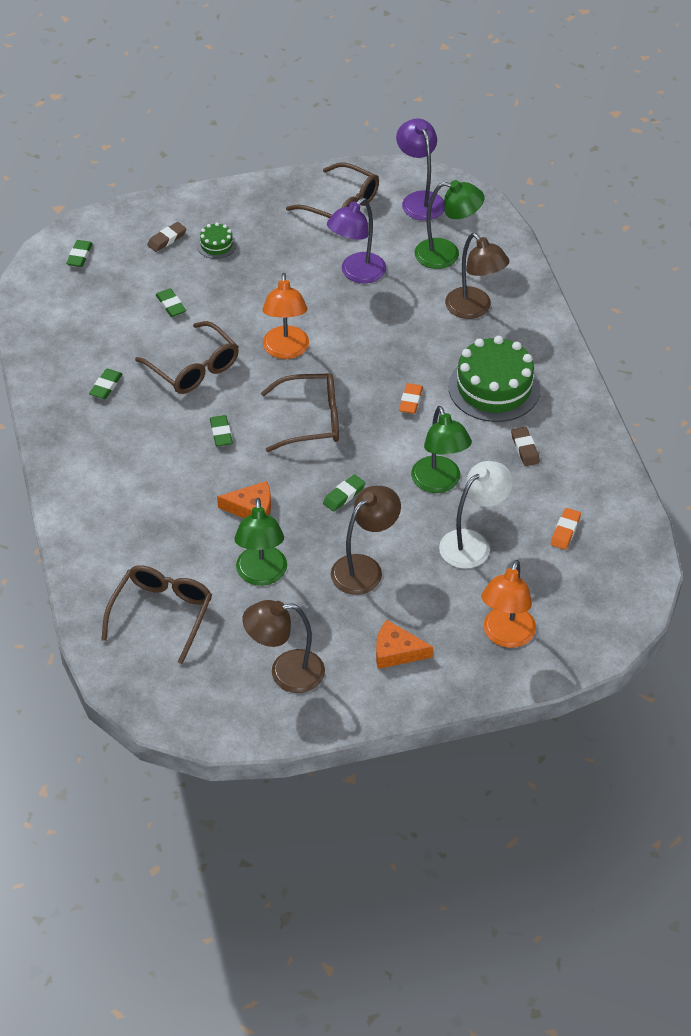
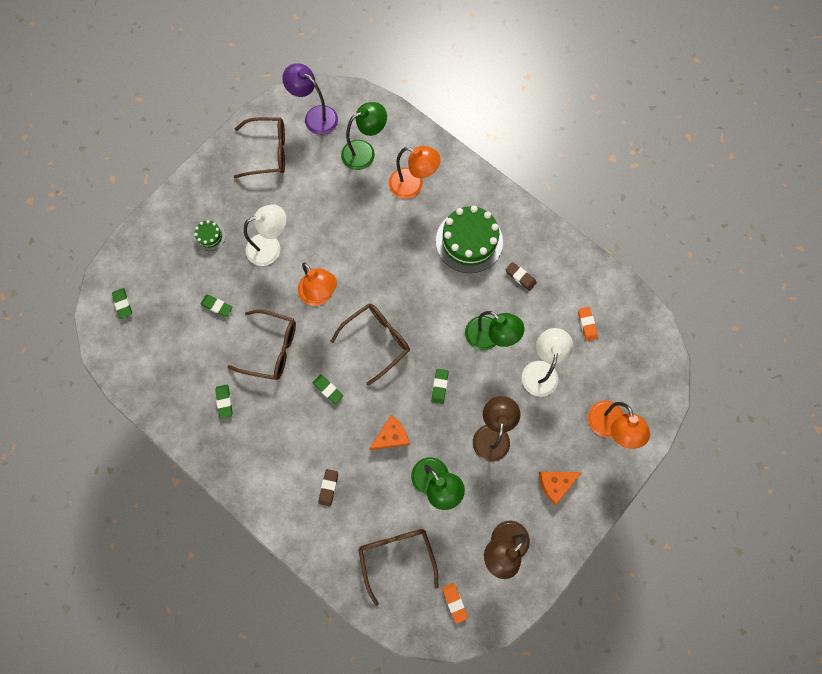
camera: 35 degrees left, 25 degrees up
brown eraser [147,222,186,252] -> brown eraser moved to [319,469,338,506]
purple lamp [327,198,386,283] -> none
orange eraser [399,383,423,414] -> orange eraser moved to [442,583,468,624]
brown lamp [445,233,510,319] -> orange lamp [389,146,441,199]
none -> white lamp [244,204,286,266]

